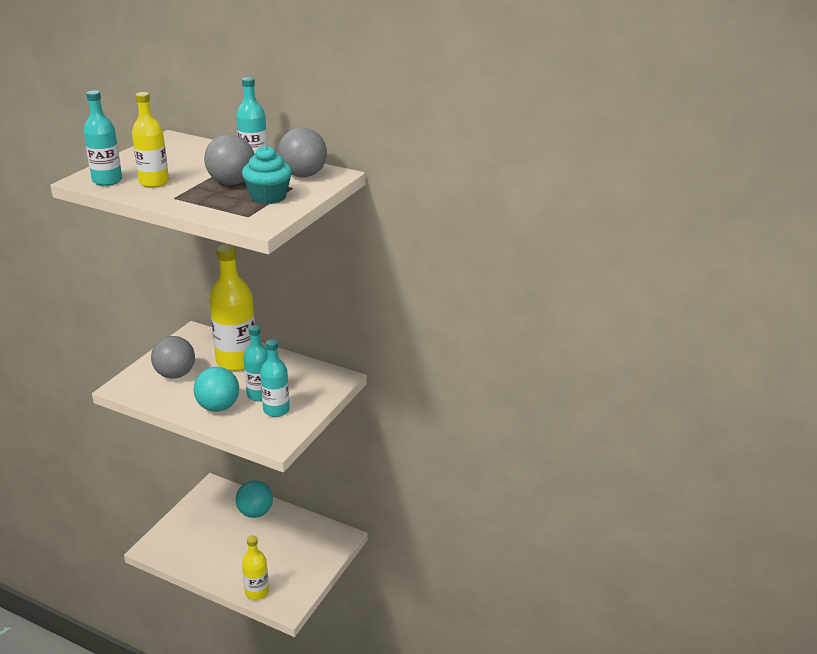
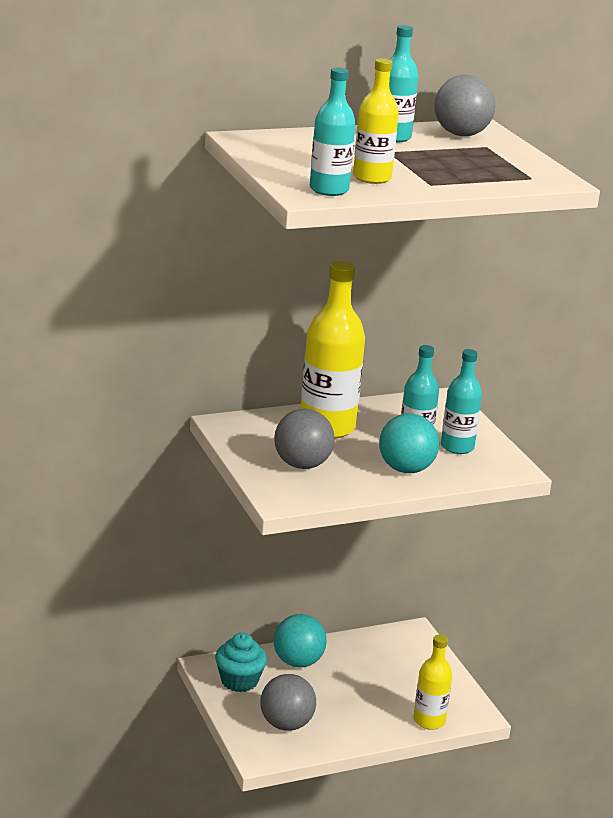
camera: 50 degrees left, 5 degrees down
grey ball [204,134,254,185] -> grey ball moved to [260,674,316,731]
turquoise cupcake [242,145,292,204] -> turquoise cupcake moved to [215,633,267,692]

